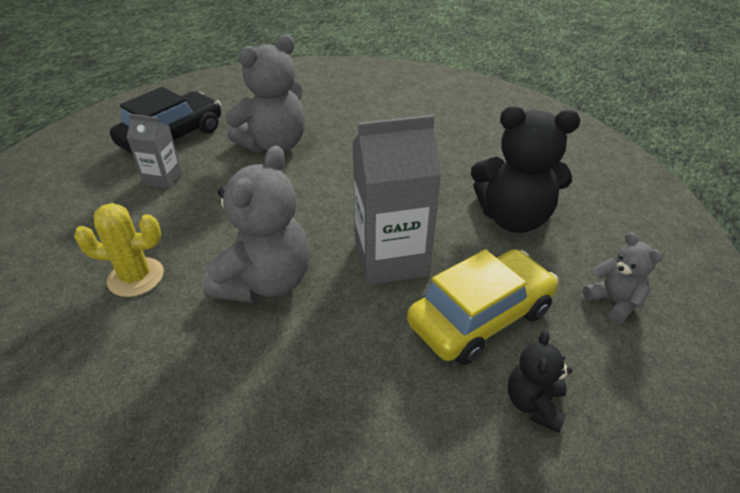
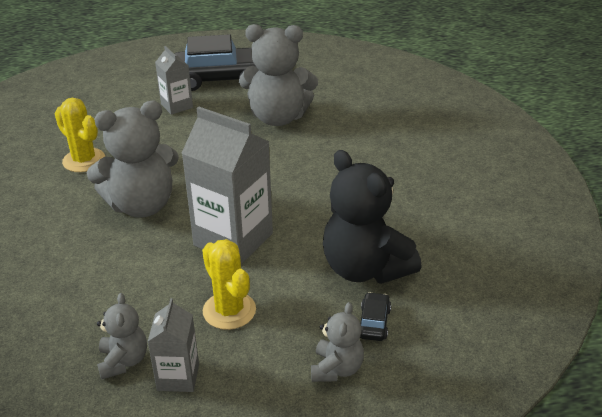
camera: 45 degrees right, 5 degrees down
yellow car [407,249,558,365] -> yellow cactus [202,239,256,330]
black teddy bear [508,330,572,433] -> grey carton [148,298,199,392]
none -> grey teddy bear [97,293,147,380]
none -> black car [360,292,391,341]

